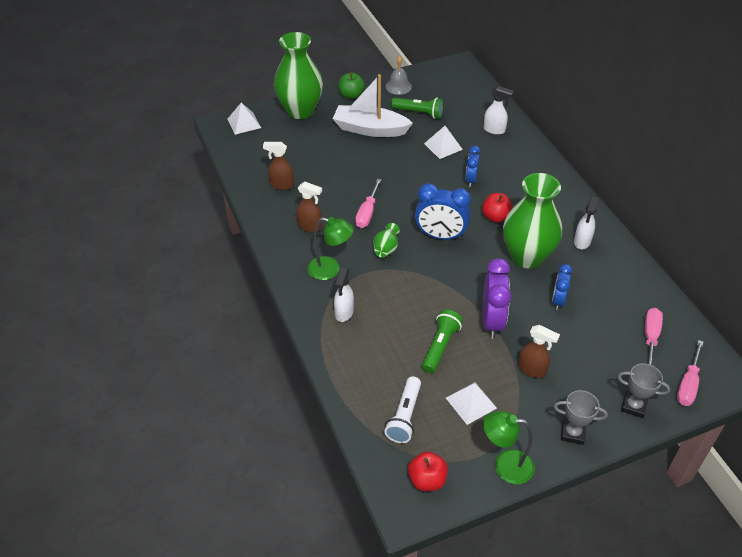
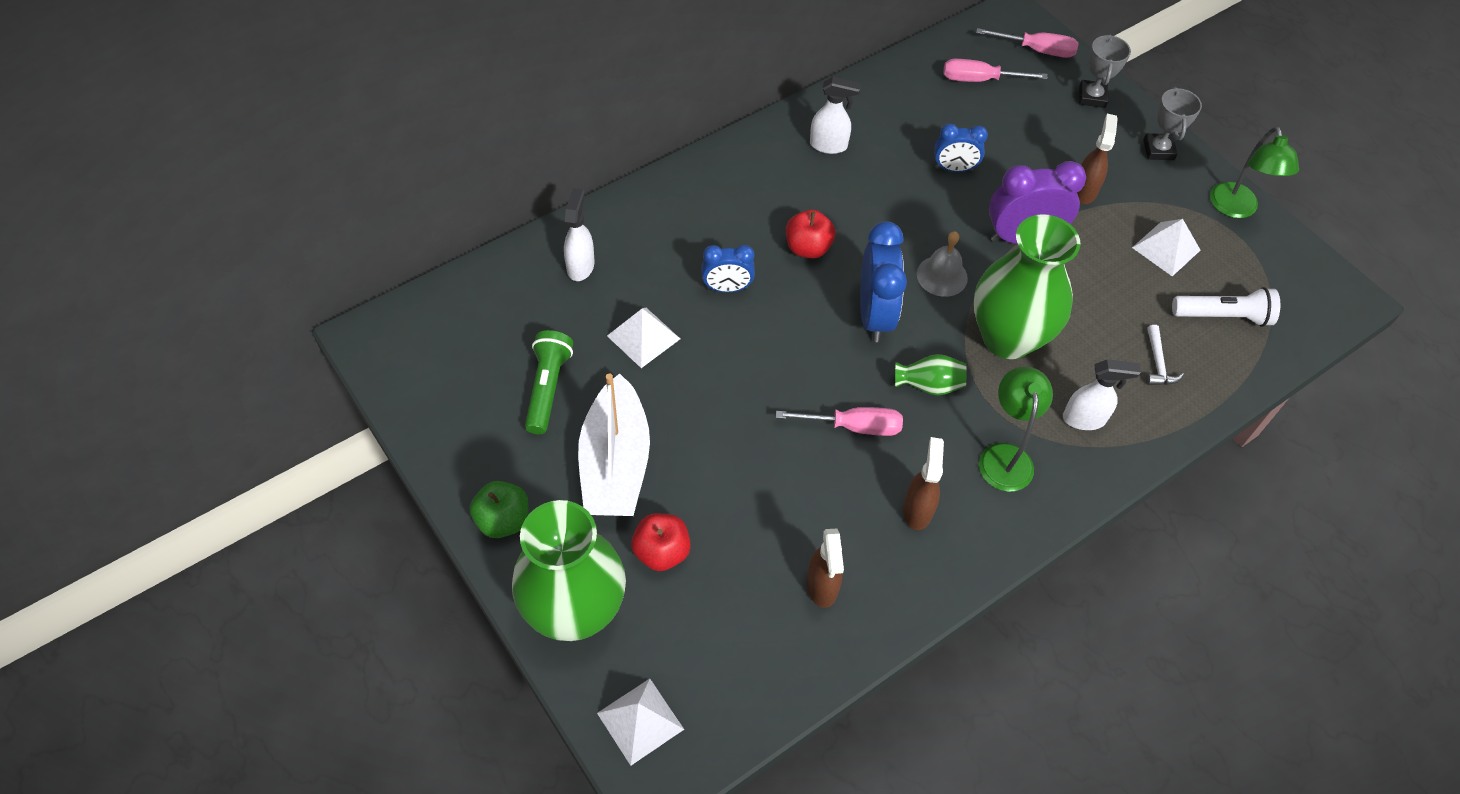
camera: 105 degrees left, 10 degrees up
grey bell [386,56,412,95] -> grey bell moved to [917,231,968,297]
red apple [408,452,448,491] -> red apple moved to [631,513,691,571]
green flashlight [422,309,463,373] -> none
green vase [503,173,562,269] -> green vase moved to [974,214,1081,359]
none -> white hammer [1146,325,1184,385]

